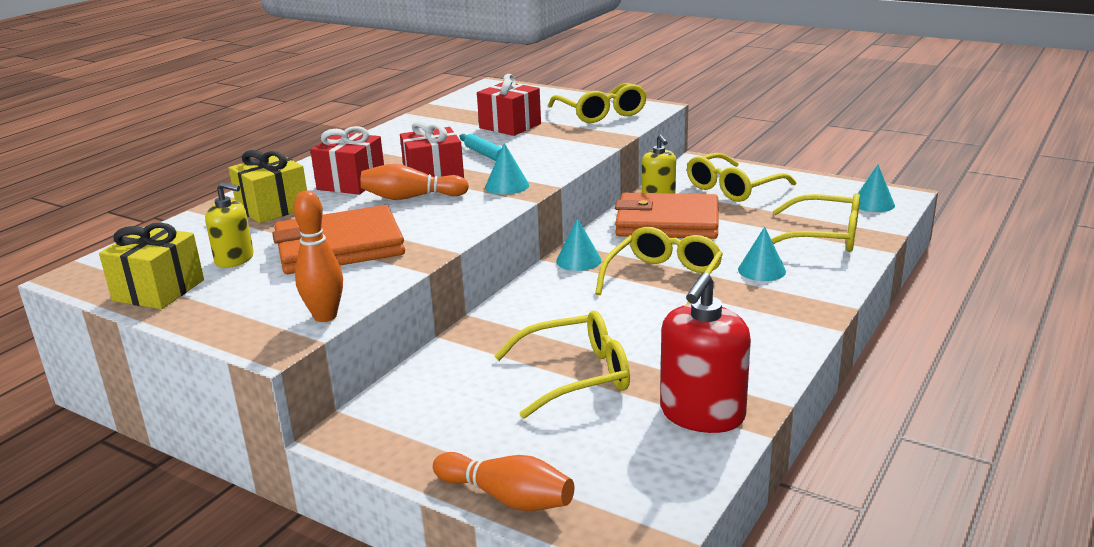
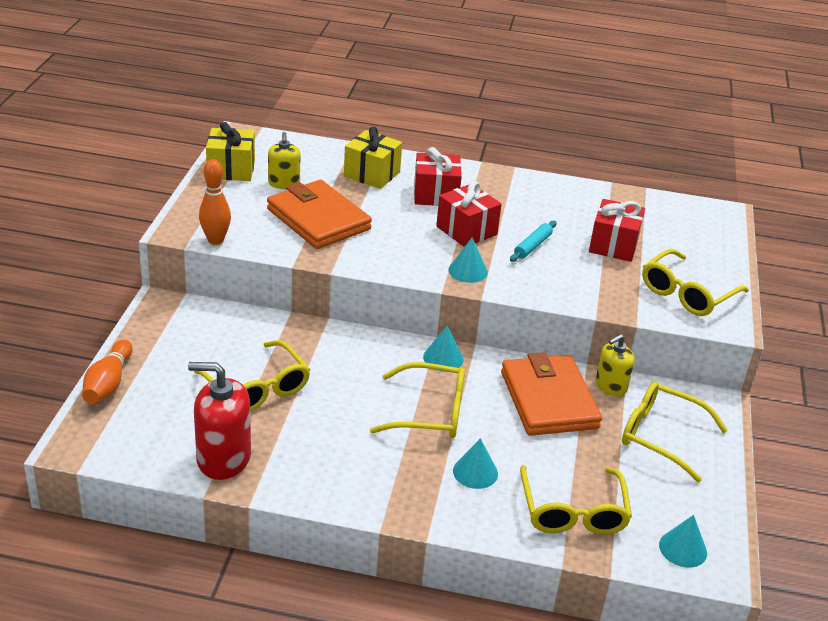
camera: 65 degrees right, 10 degrees up
orange bowling pin [360,164,469,200] -> none

